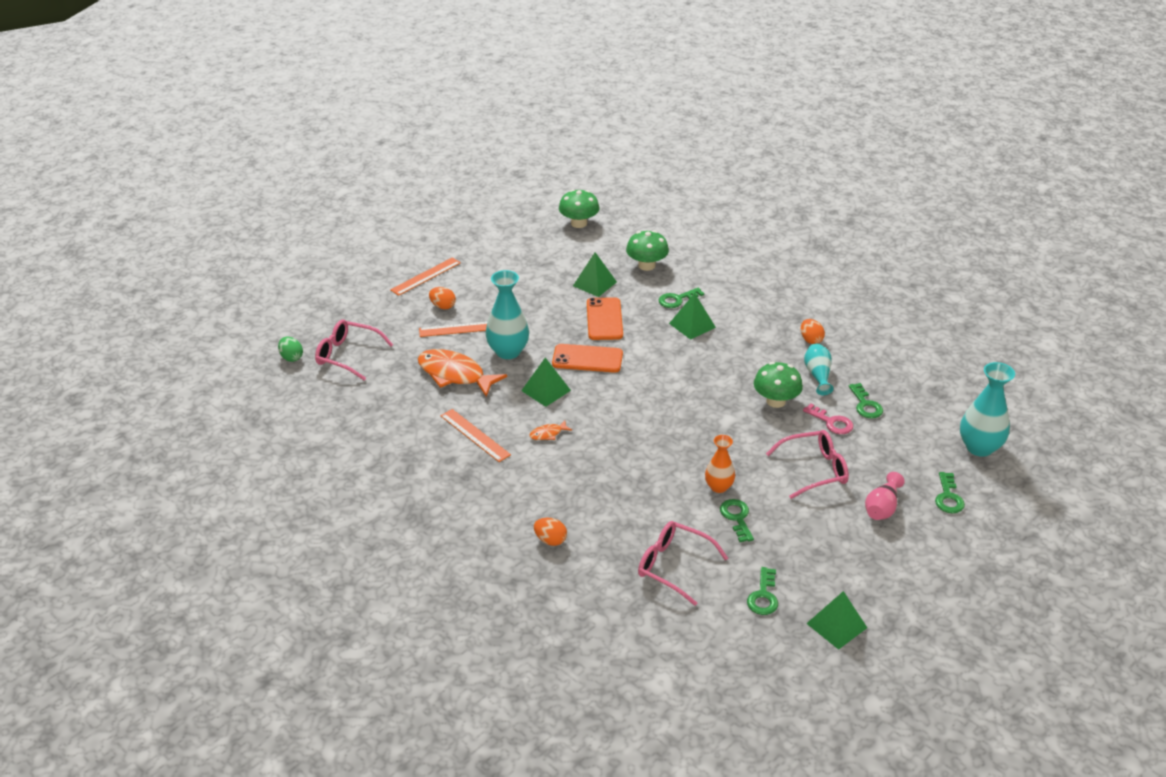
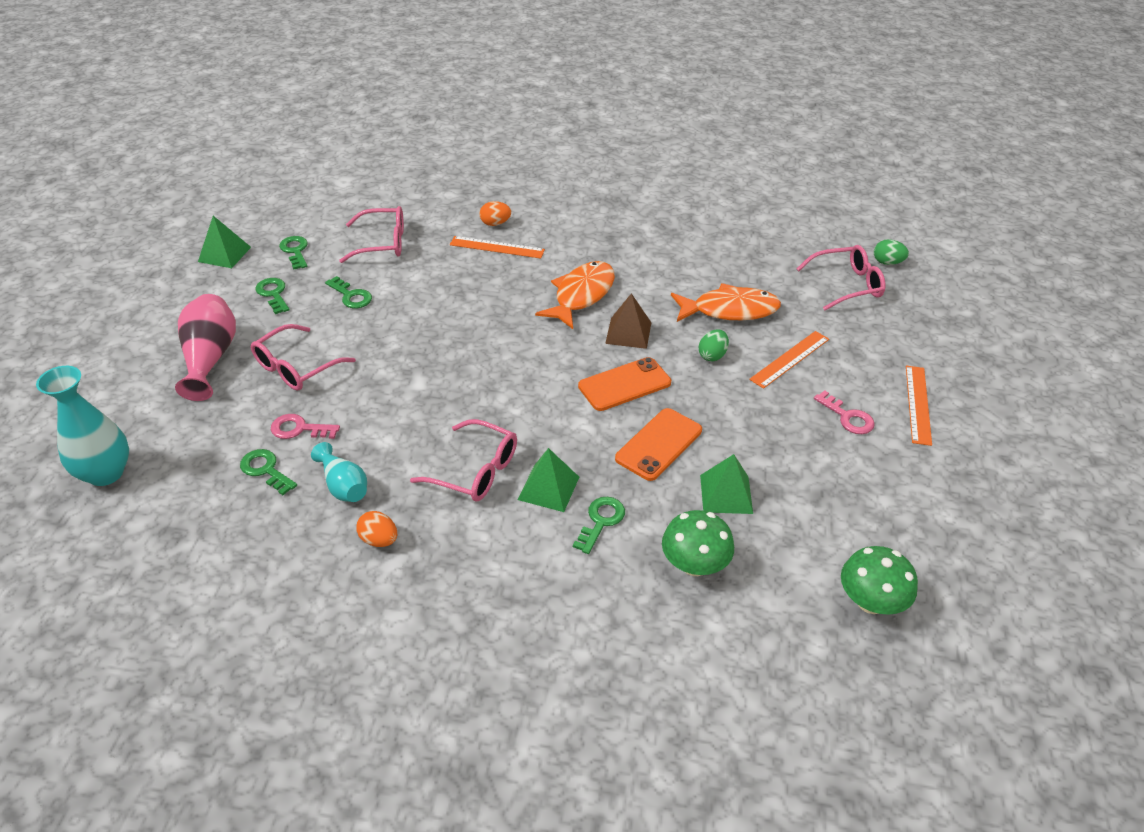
camera: 145 degrees right, 5 degrees up
orange egg [429,287,456,309] -> none
orange ruler [441,409,511,462] -> orange ruler moved to [450,236,545,258]
turquoise vase [486,270,529,359] -> green egg [699,329,729,361]
green pyramid [521,357,571,407] -> brown pyramid [605,293,651,349]
orange fish [530,420,572,440] -> orange fish [535,261,615,329], size x2.30
orange phone [587,297,623,340] -> orange phone turned 75 degrees clockwise [615,408,702,481]
orange vase [705,435,735,493] -> none
green mushroom [754,362,803,408] -> none
pink vase [865,472,905,520] -> pink vase [175,294,236,401], size x1.63
green key [935,472,965,513] -> green key moved to [256,278,290,314]
none -> pink glasses [410,419,517,502]
none -> pink key [814,390,875,434]

